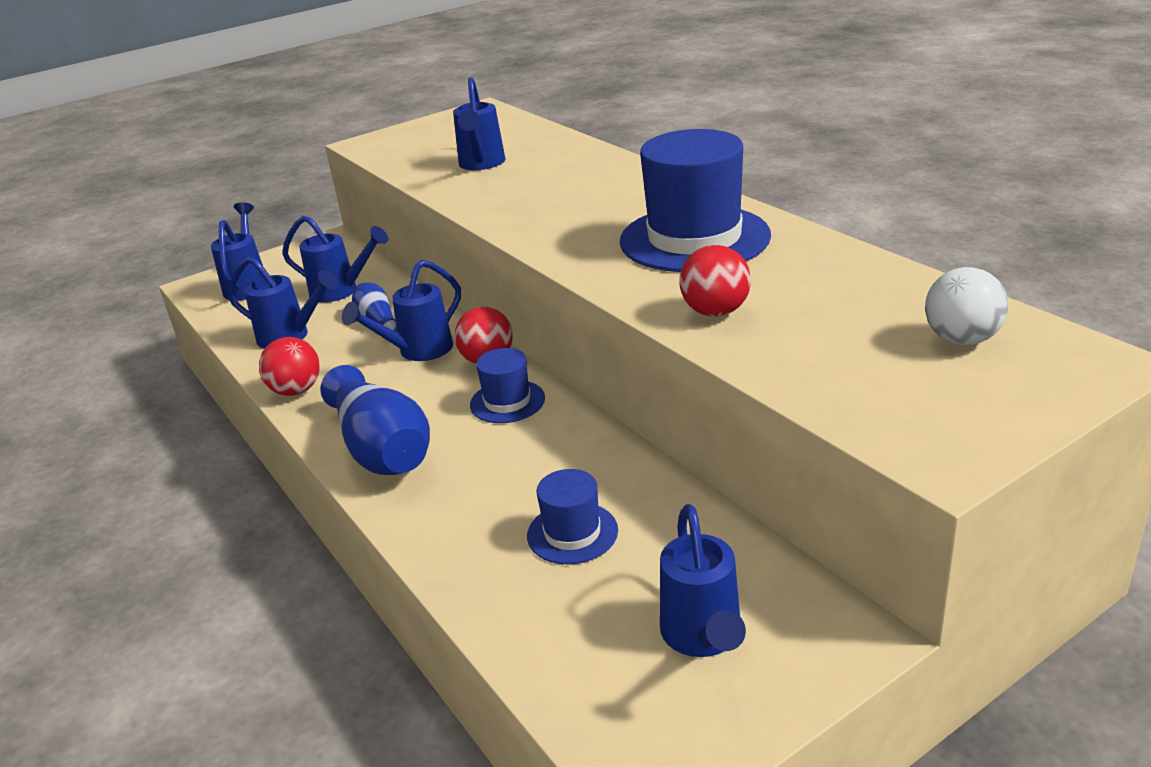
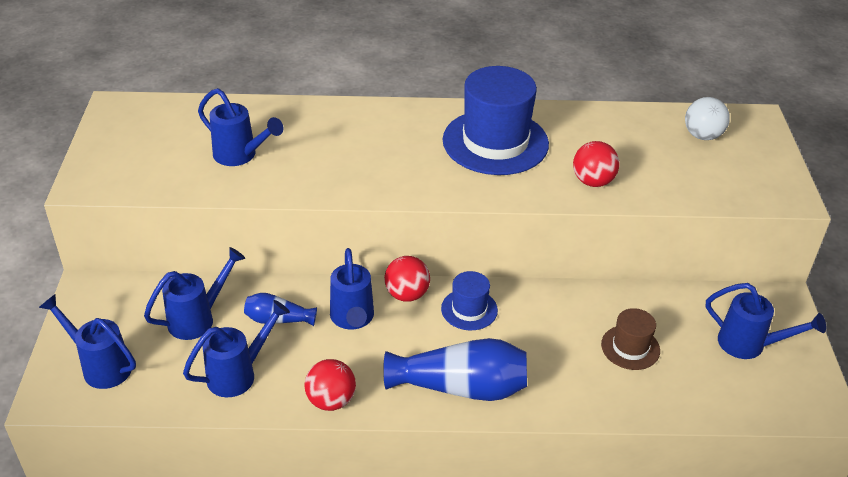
camera: 60 degrees left, 10 degrees up
blue hat [527,469,618,564] -> brown hat [601,308,660,370]

